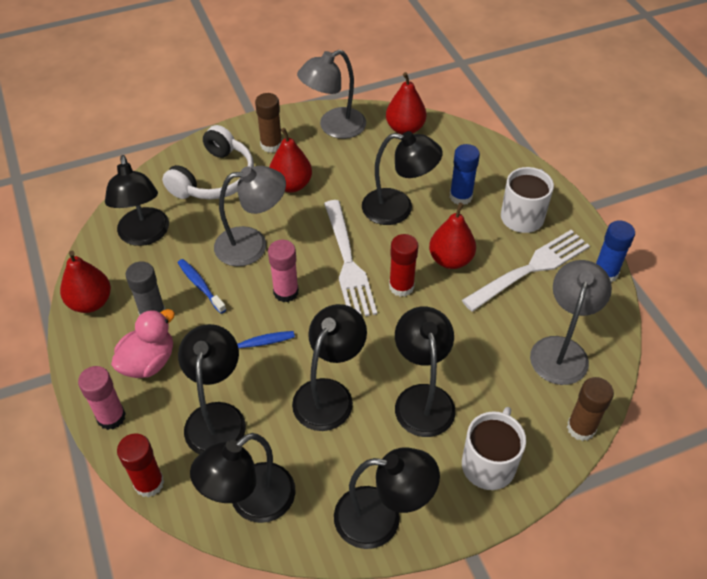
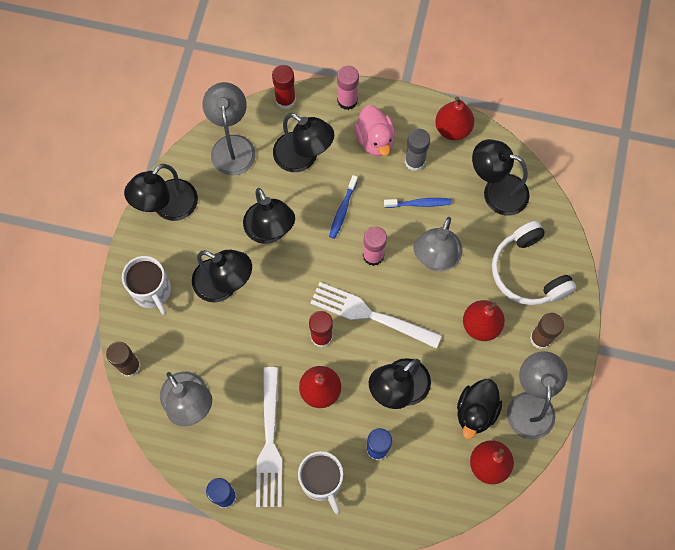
camera: 125 degrees right, 20 degrees up
black lamp [190,433,295,523] -> grey lamp [202,82,256,175]
none -> black duck [457,379,503,439]

